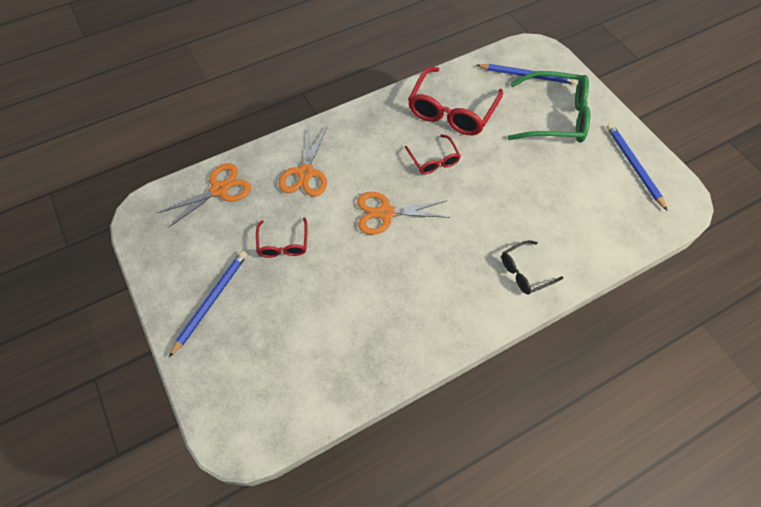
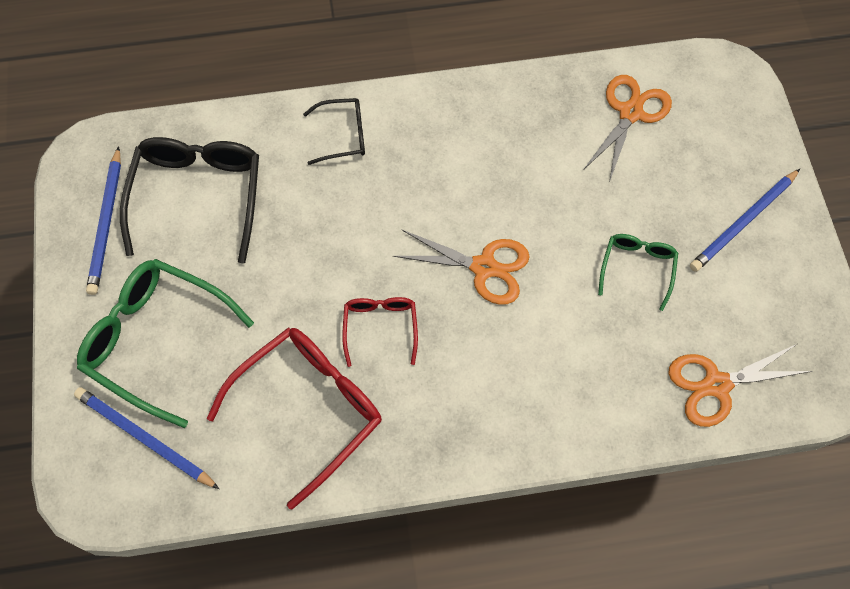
camera: 160 degrees left, 5 degrees up
red glasses [256,217,308,258] -> green glasses [598,234,678,311]
orange scissors [279,126,327,196] -> orange scissors moved to [583,75,672,180]
none -> black glasses [120,137,259,264]

